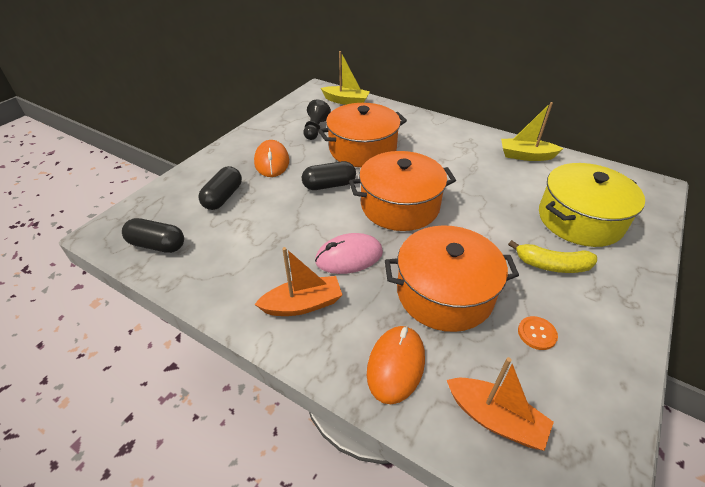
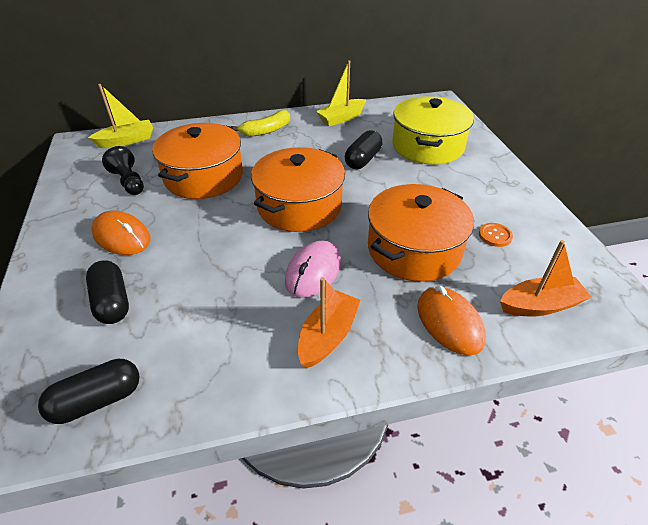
camera: 45 degrees left, 0 degrees up
black capsule [302,161,356,190] -> black capsule moved to [345,130,382,169]
yellow banana [508,240,597,273] -> yellow banana moved to [231,110,290,137]

